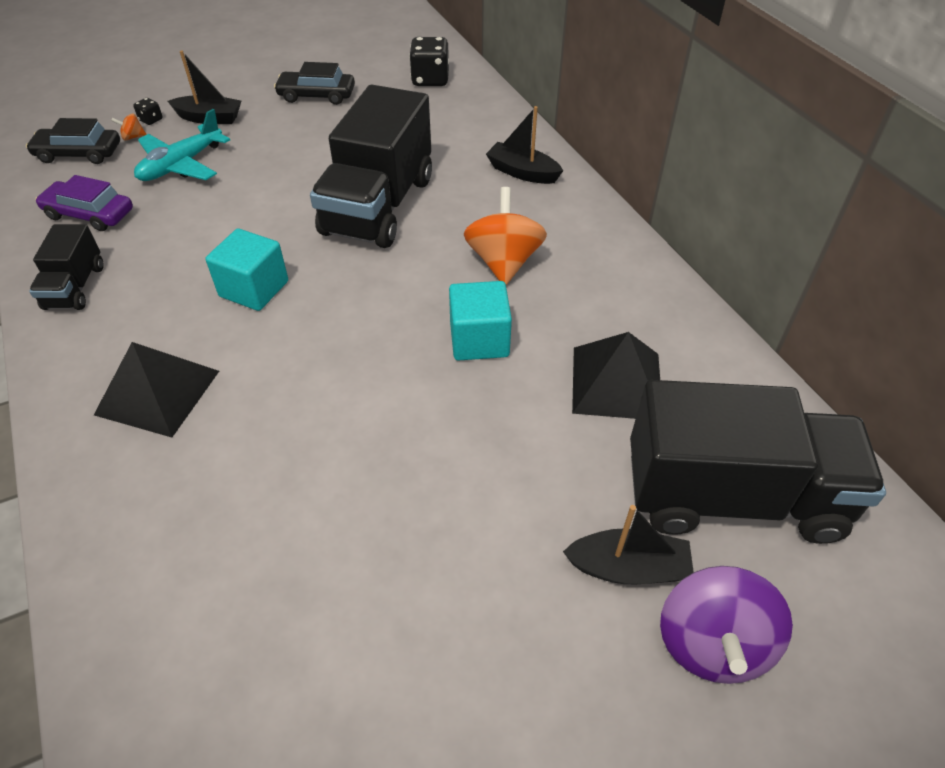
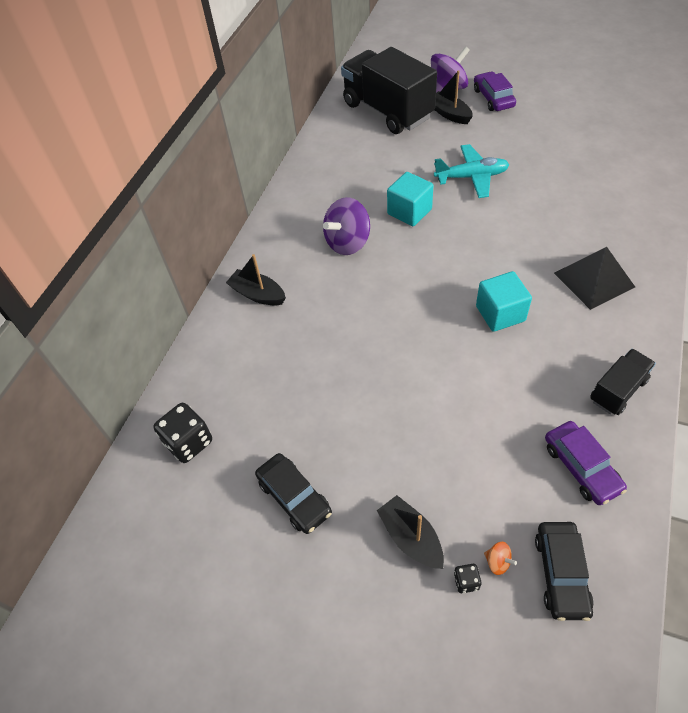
camera: 130 degrees left, 5 degrees up
black car [26,118,120,164] -> black car turned 45 degrees clockwise [535,522,594,621]
turquoise plane [134,109,230,181] -> turquoise plane moved to [434,144,509,198]
black truck [310,85,432,248] -> none
orange spinning top [464,187,547,285] -> purple spinning top [323,197,370,255]
black boat [486,106,563,184] -> black boat turned 135 degrees clockwise [226,254,286,305]
black pyramid [572,332,660,419] -> none
none -> purple car [474,71,516,111]

